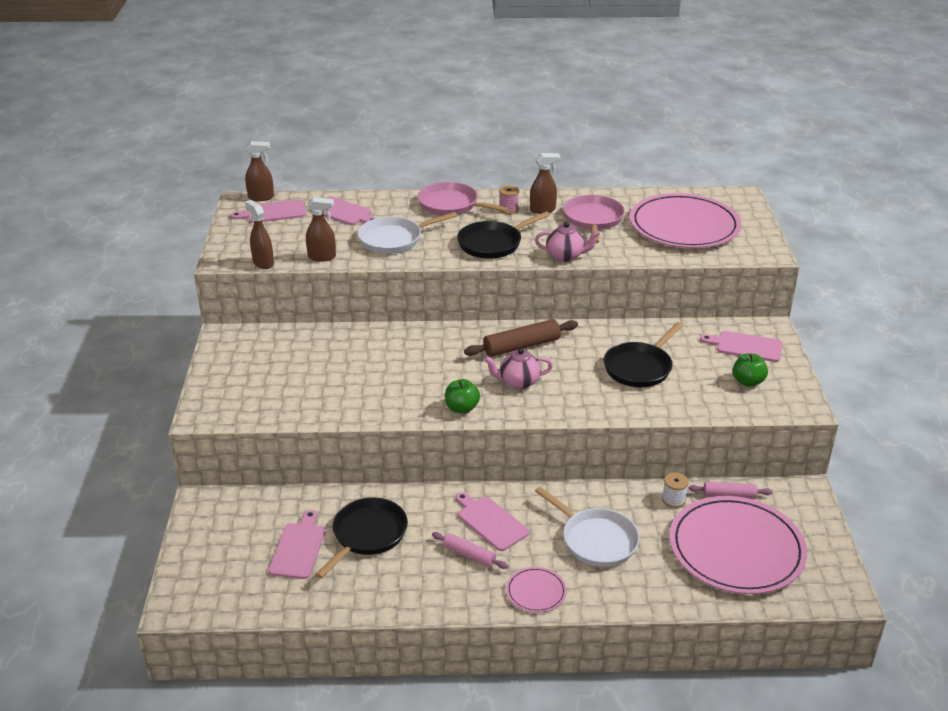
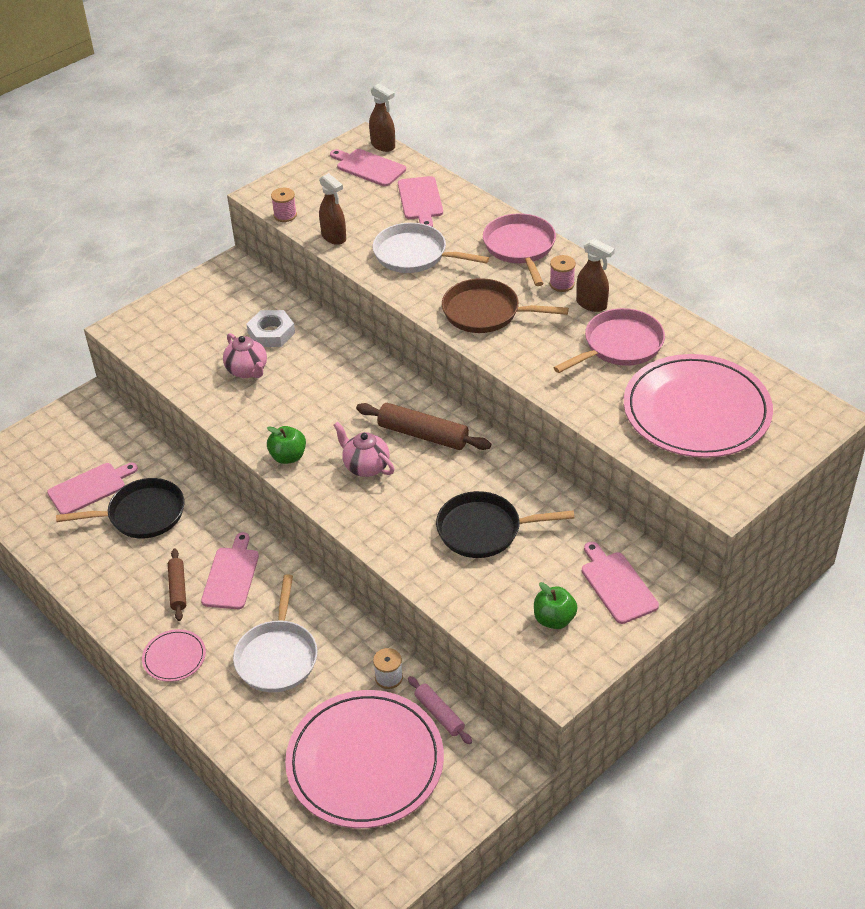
camera: 50 degrees right, 10 degrees up
brown spray bottle [245,200,274,269] -> pink spool [271,188,297,222]
pink rolling pin [432,532,508,569] -> brown rolling pin [168,549,186,621]
black pan [457,211,550,259] -> brown pan [442,278,569,333]
pink teapot [535,222,600,262] -> pink teapot moved to [223,333,267,378]
none -> white nut [246,310,295,347]

